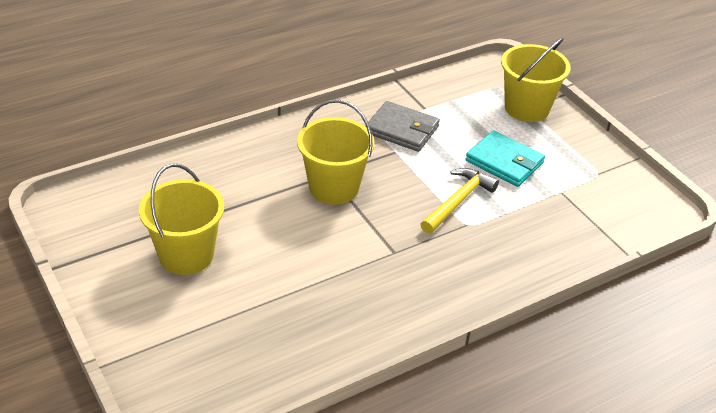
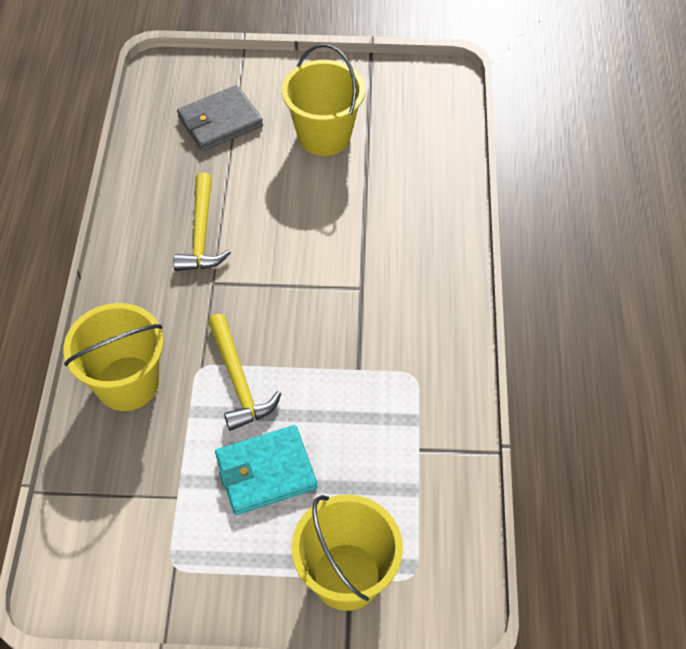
camera: 125 degrees right, 15 degrees up
yellow bucket [297,100,375,205] -> yellow bucket moved to [63,303,164,411]
grey wallet [365,101,440,152] -> grey wallet moved to [177,85,263,151]
none -> yellow hammer [173,173,231,271]

